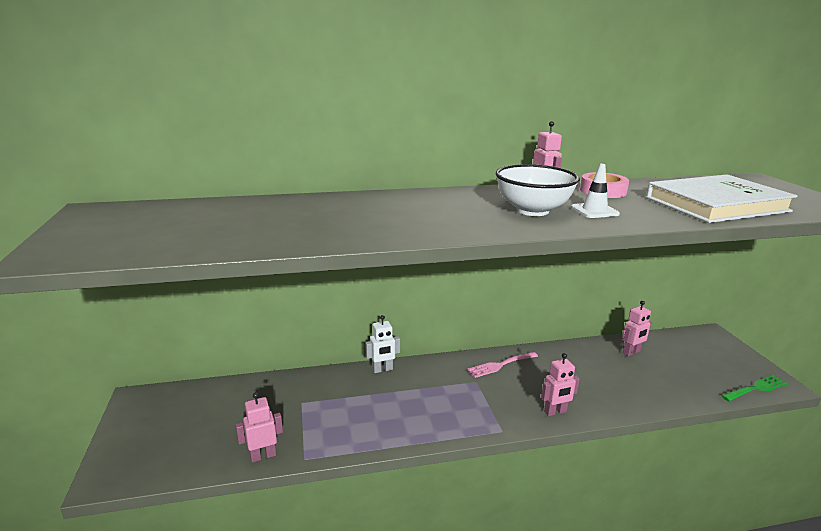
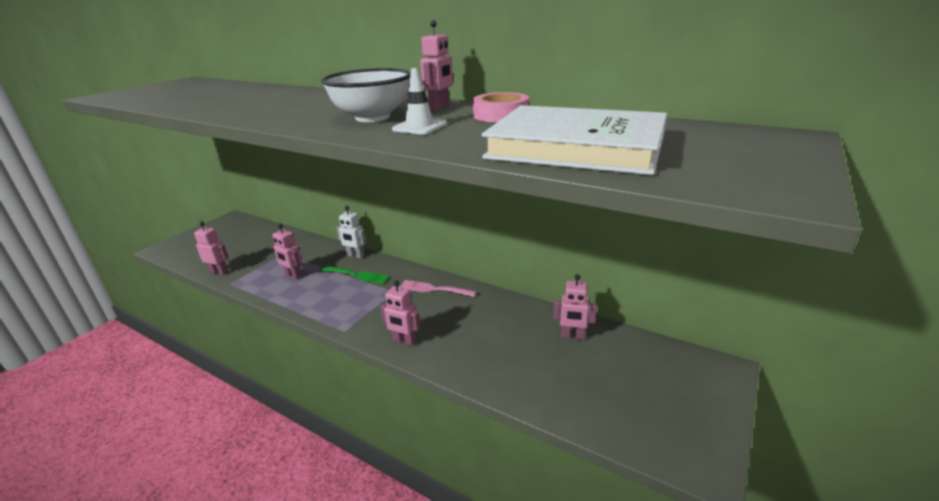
camera: 45 degrees right, 5 degrees up
green fork [721,375,788,401] -> green fork moved to [320,266,390,284]
none -> pink robot [272,224,302,279]

